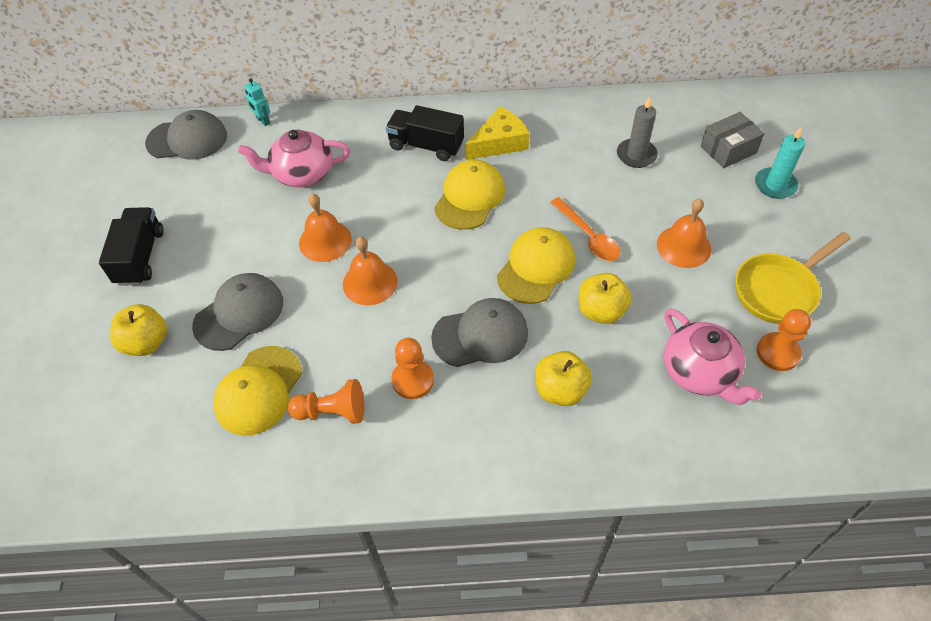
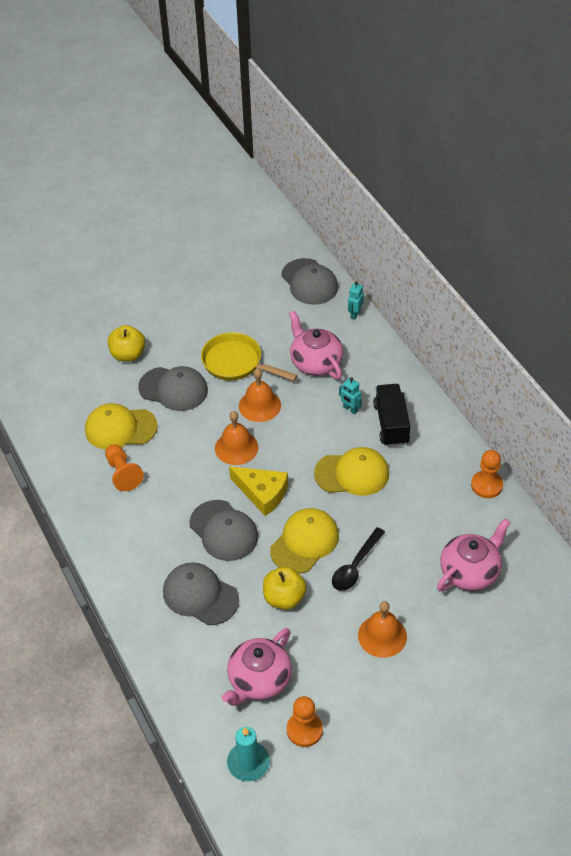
camera: 65 degrees right, 5 degrees down
black truck [99,207,163,286] -> none
orange pawn [391,338,434,399] -> orange pawn moved to [471,450,503,498]
yellow cheese [465,106,530,160] -> yellow cheese moved to [229,467,288,516]
yellow cap [497,227,575,304] -> yellow cap turned 60 degrees counterclockwise [270,508,339,573]
yellow apple [535,351,592,406] -> grey cap [163,562,239,625]
orange spoon [550,197,620,261] -> black spoon [332,527,385,591]
grey candle [617,96,658,168] -> pink teapot [437,518,511,591]
grey box [701,112,765,168] -> none
yellow pan [735,232,851,324] -> yellow pan moved to [201,332,298,381]
turquoise candle [755,126,805,199] -> turquoise candle moved to [227,727,270,782]
none -> turquoise robot [339,377,362,414]

